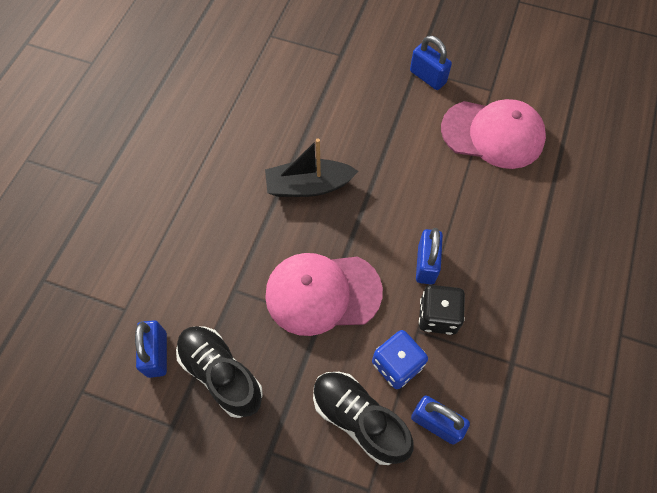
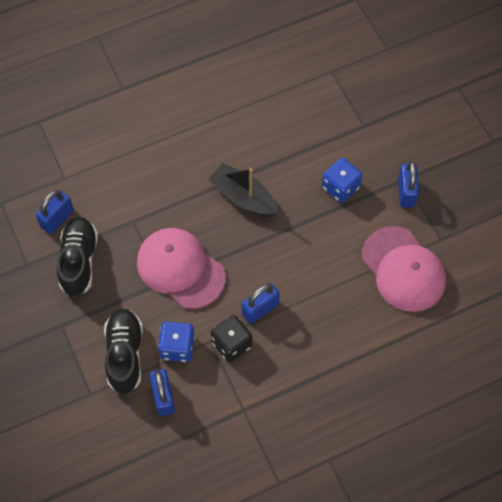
camera: 45 degrees right, 0 degrees up
none -> blue dice [322,158,362,203]

